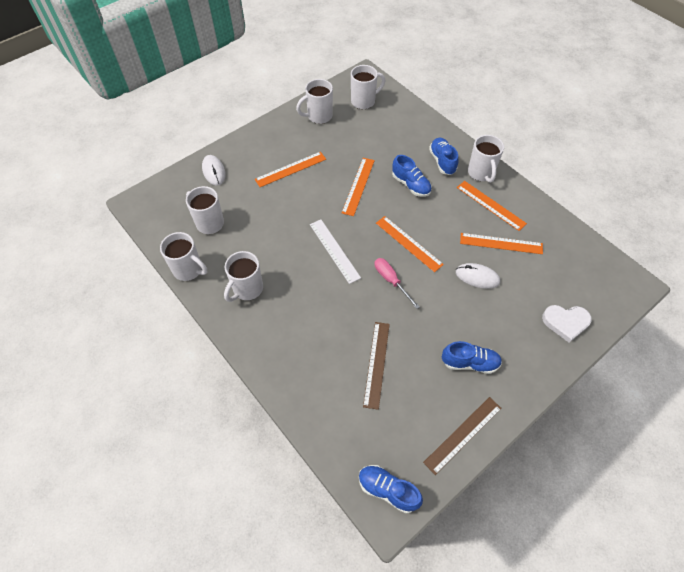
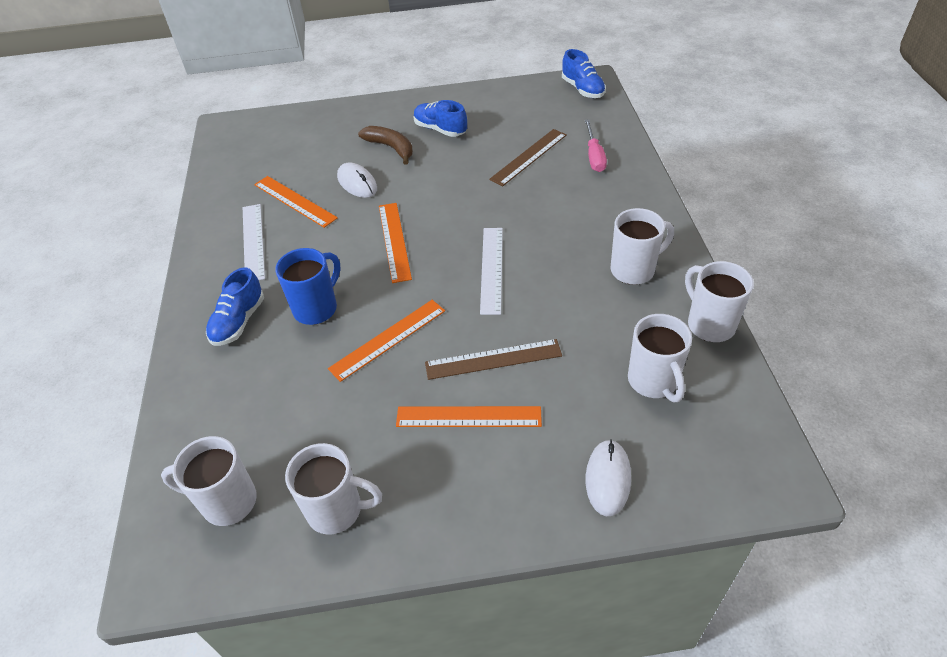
camera: 145 degrees left, 10 degrees down
pink screwdriver [375,258,420,309] -> pink screwdriver moved to [585,120,607,172]
blue shoe [392,155,432,197] -> blue mug [275,248,341,325]
brown ruler [423,397,502,475] -> brown ruler moved to [425,339,562,380]
orange ruler [457,181,527,231] -> white ruler [243,204,265,280]
white mug [468,135,504,183] -> none
white heart [542,305,592,343] -> none
none -> brown banana [358,126,413,165]

